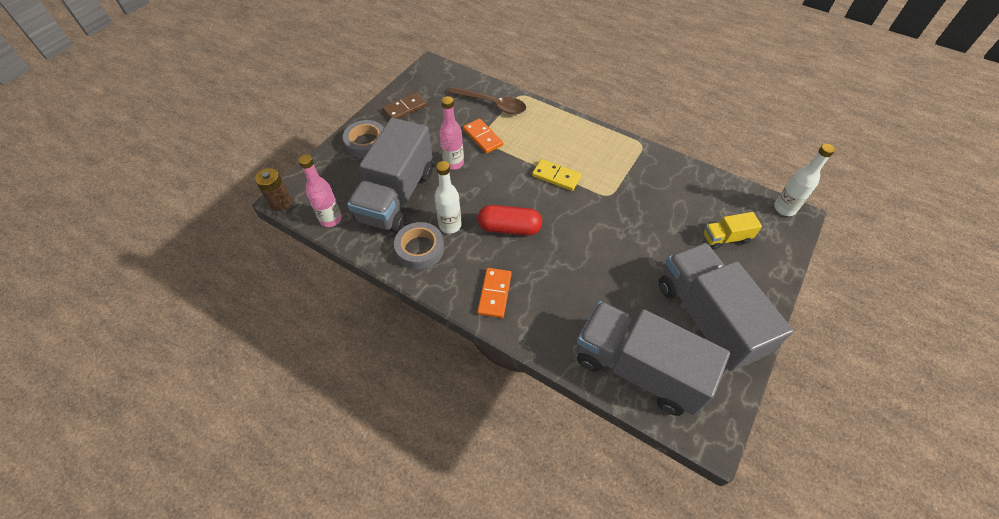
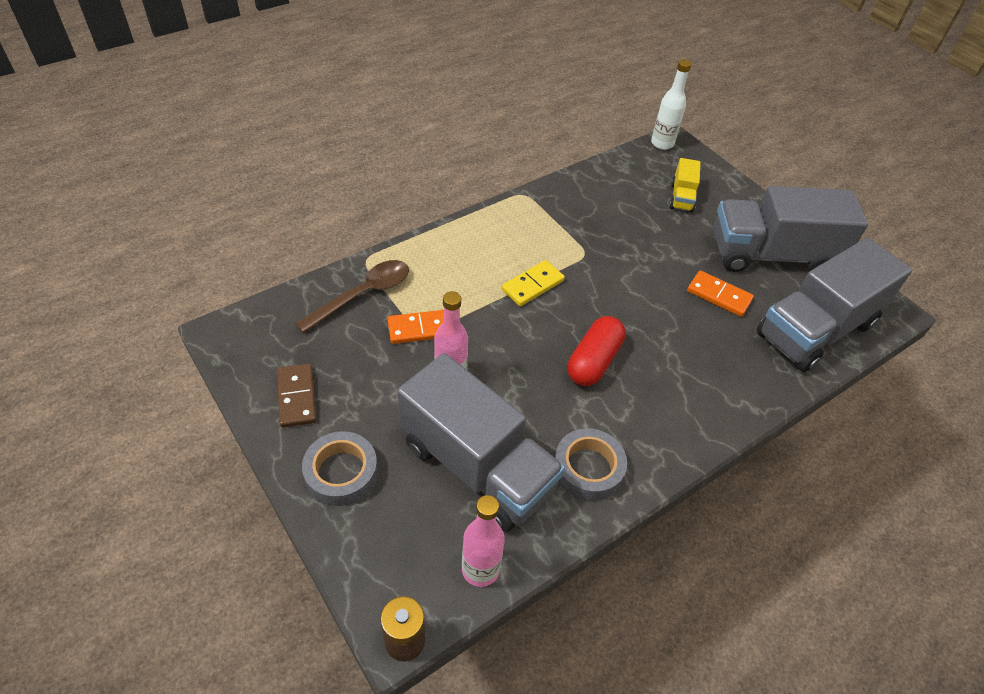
camera: 70 degrees left, 5 degrees down
white bottle [434,161,462,234] -> none
orange domino [477,268,512,318] -> orange domino moved to [687,270,754,317]

